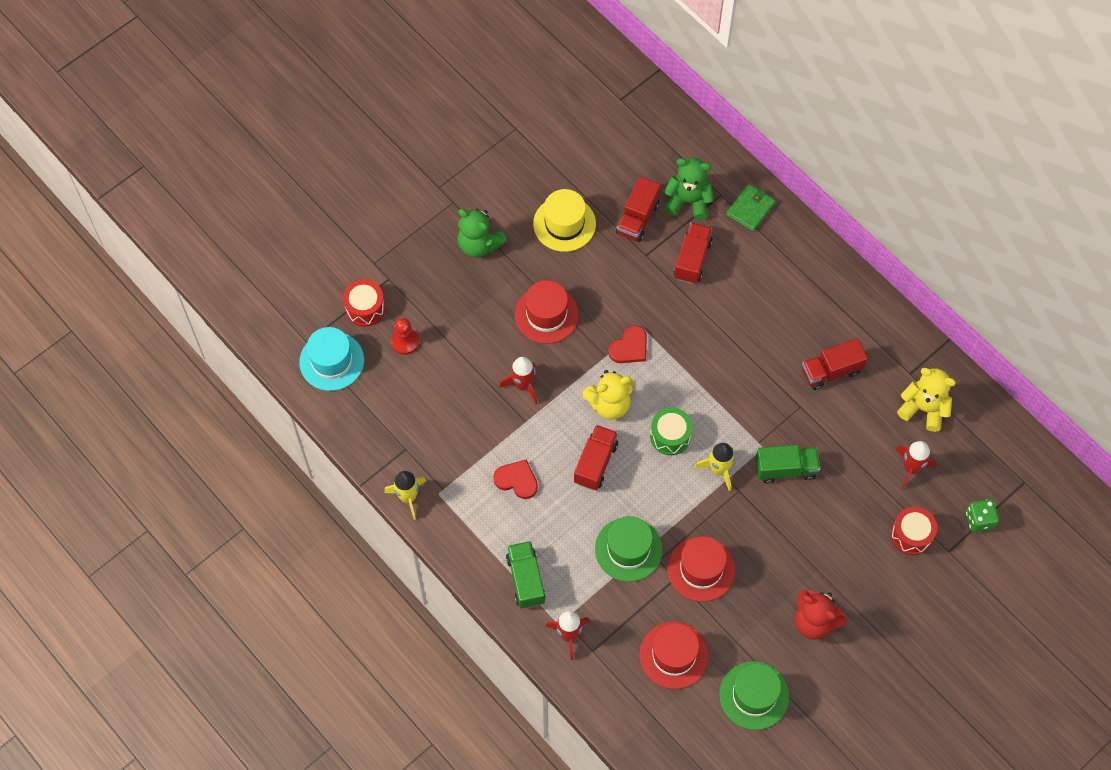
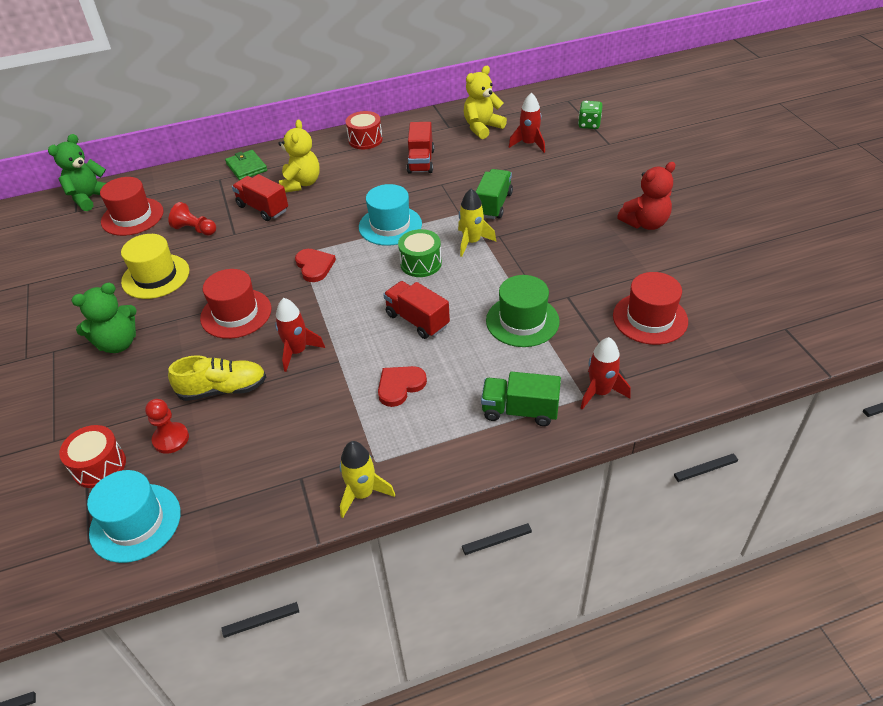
camera: 65 degrees left, 20 degrees down
yellow teddy bear [582,370,633,420] -> yellow teddy bear moved to [278,120,320,193]
red truck [616,177,661,242] -> red pawn [168,202,216,236]
green teddy bear [664,158,714,220] -> green teddy bear moved to [48,134,106,211]
red hat [667,536,735,602] -> red hat moved to [100,177,164,236]
green hat [719,661,789,730] -> none
red drum [891,507,937,555] -> red drum moved to [346,111,383,149]
none -> yellow shoe [168,355,266,401]
none -> turquoise hat [359,184,422,246]

